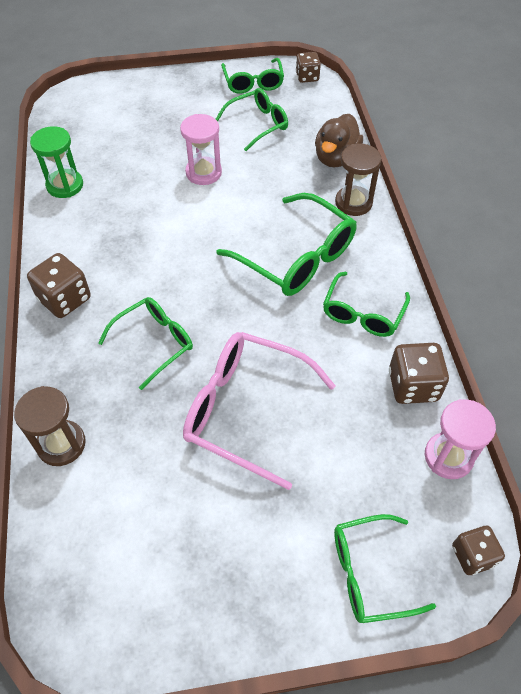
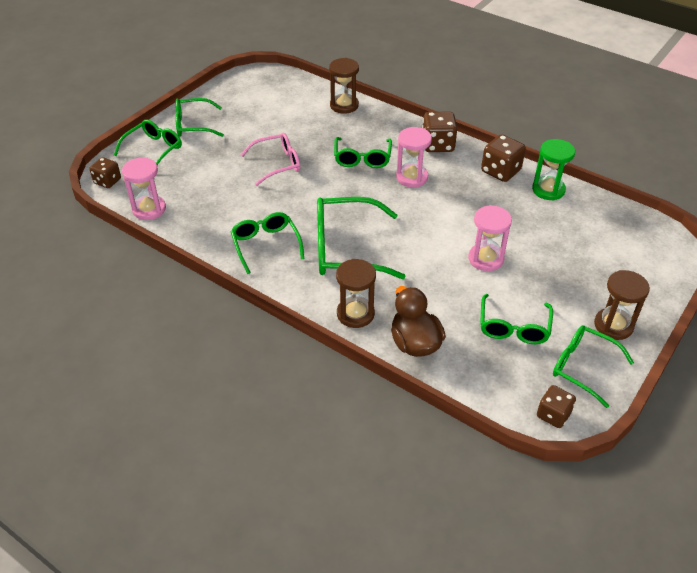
camera: 135 degrees right, 10 degrees down
pink glasses [183,332,336,490] -> pink glasses [241,133,300,186], size x0.63
brown dice [389,343,449,404] -> brown dice moved to [481,134,526,182]
none -> green glasses [175,98,224,137]
none -> pink hourglass [396,127,432,187]
none -> brown hourglass [594,270,650,340]

